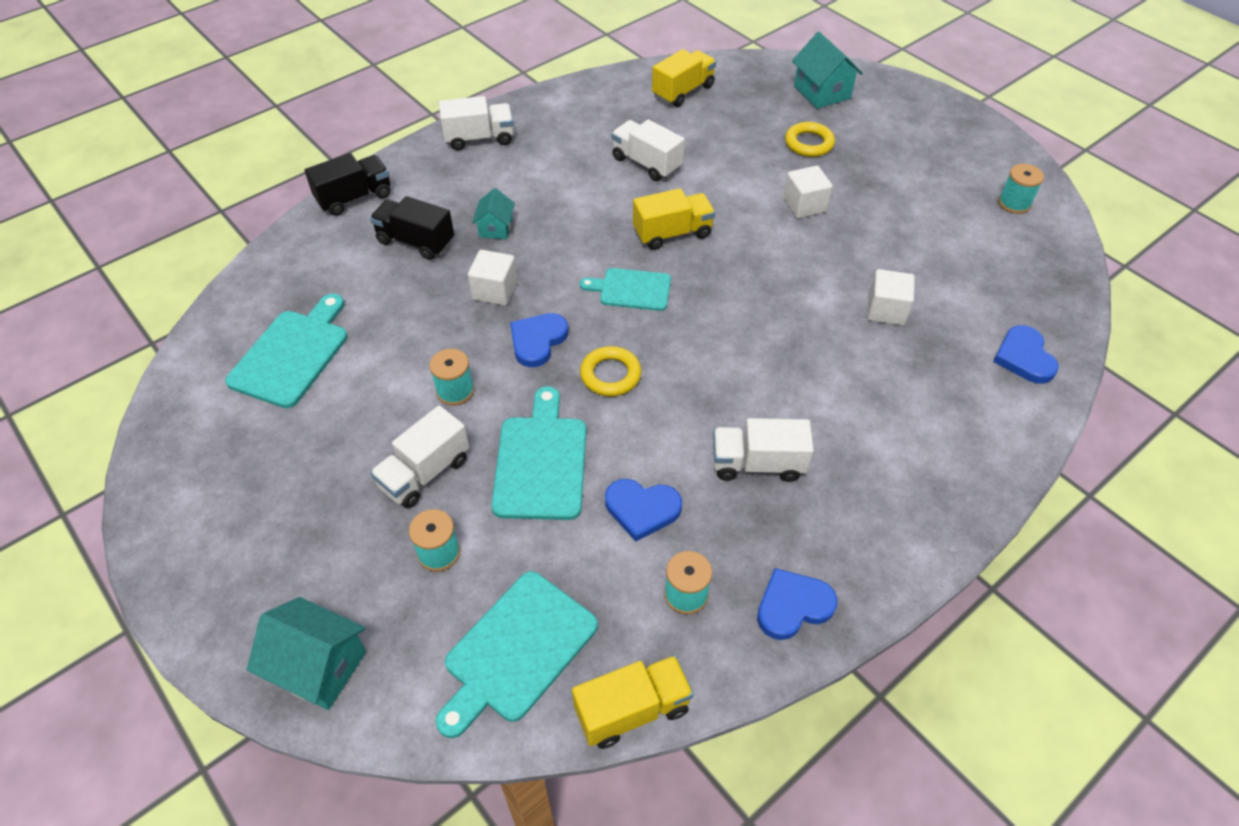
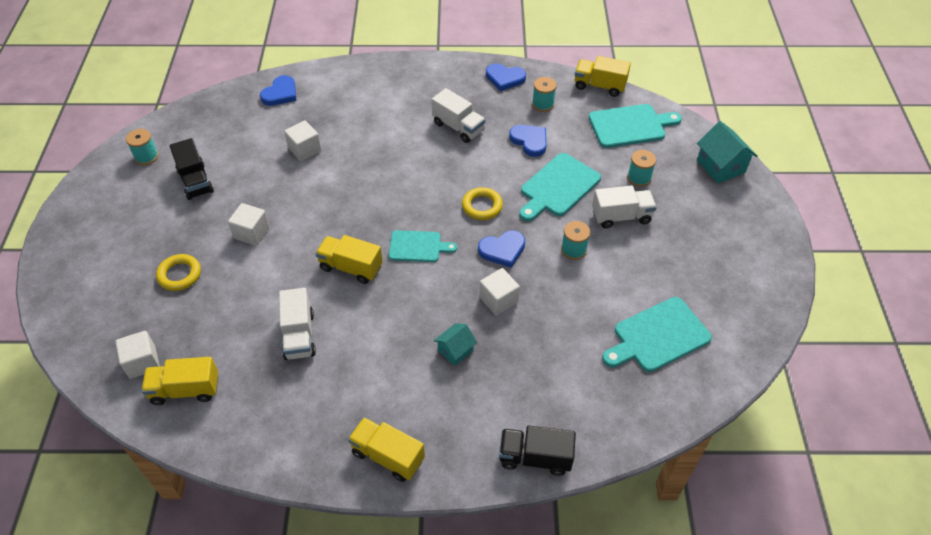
camera: 140 degrees left, 0 degrees up
black truck [370,196,454,260] -> black truck moved to [170,138,214,200]
white truck [439,96,514,150] -> yellow truck [348,417,425,482]
turquoise cutting board [580,268,671,311] -> turquoise cutting board turned 45 degrees counterclockwise [389,230,457,262]
turquoise house [792,32,863,109] -> none
none -> white cube [115,331,159,379]

